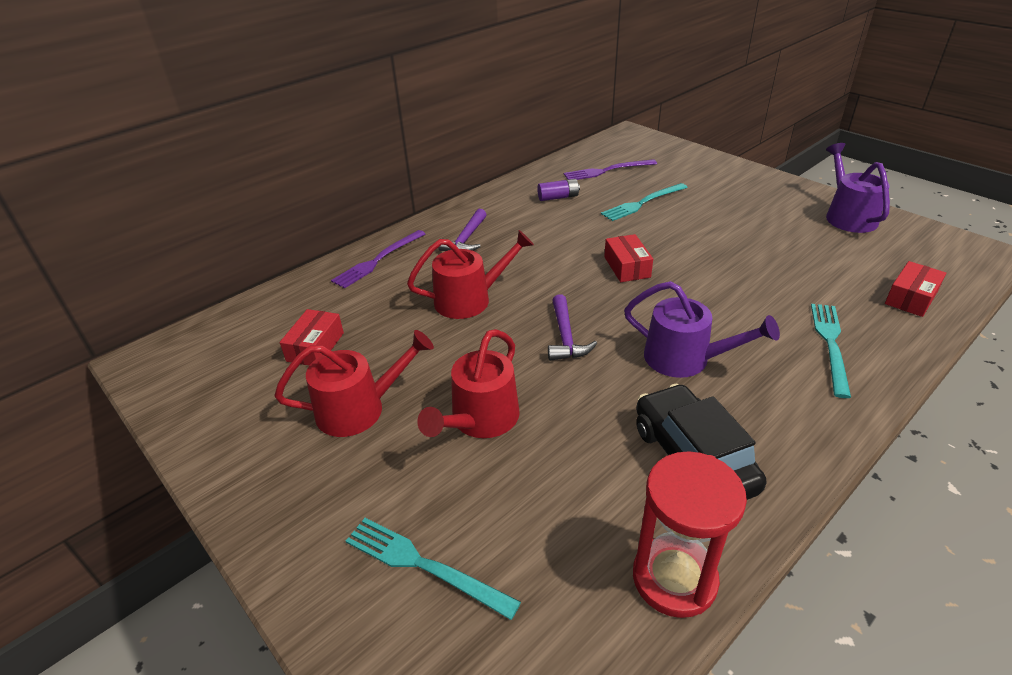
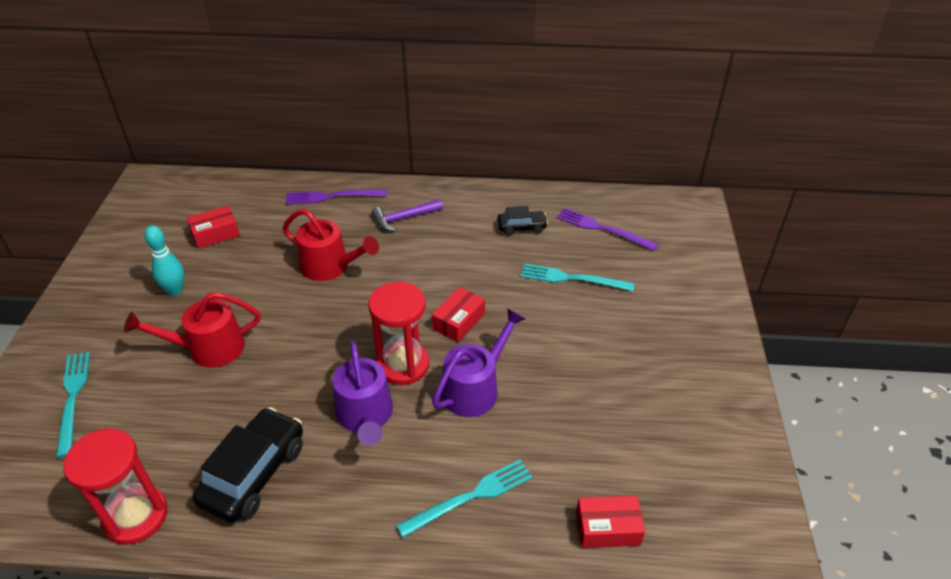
camera: 45 degrees right, 5 degrees up
red watering can [275,330,434,437] -> turquoise bowling pin [144,226,184,296]
purple battery [537,179,580,201] -> black car [497,206,548,236]
purple hammer [548,294,597,361] -> none
purple watering can [826,143,890,233] -> purple watering can moved to [432,308,525,417]
none -> red hourglass [368,282,429,385]

